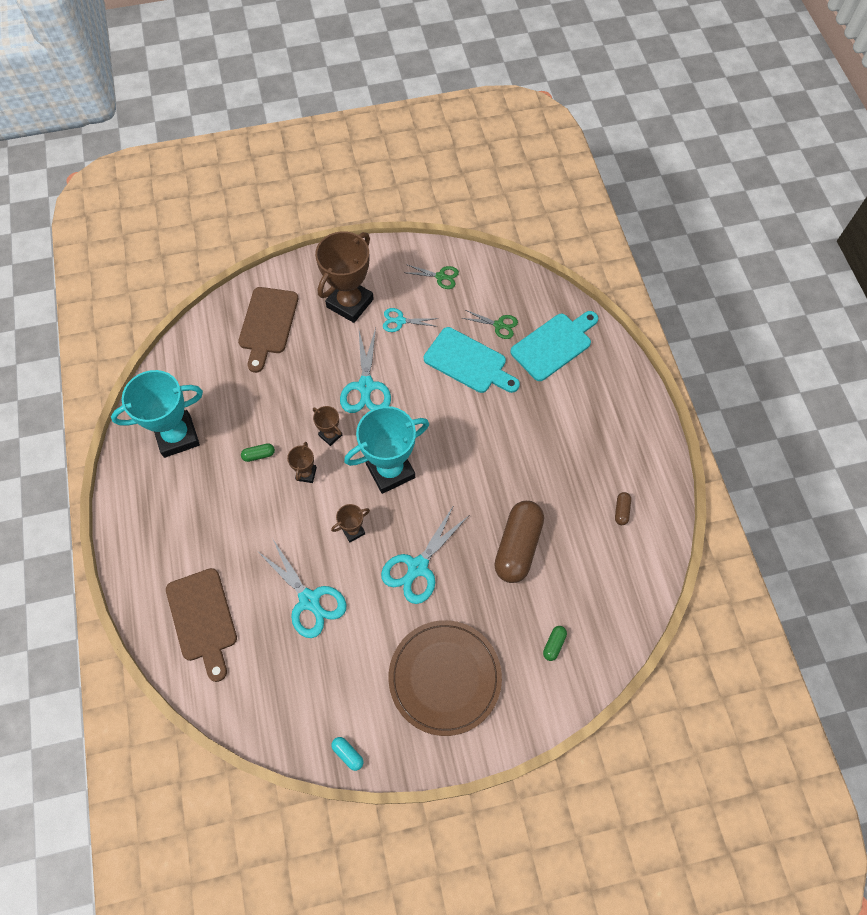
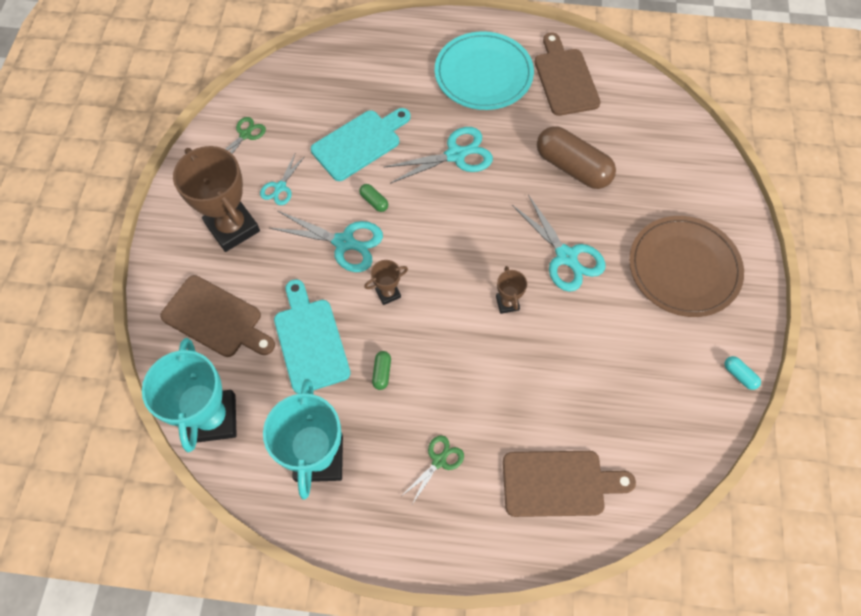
camera: 70 degrees left, 0 degrees up
turquoise scissors [257,540,346,638] -> turquoise scissors moved to [384,127,493,184]
brown trophy [287,442,317,483] -> none
turquoise capsule [331,737,363,771] -> turquoise capsule turned 75 degrees clockwise [724,356,761,390]
turquoise trophy [344,406,429,494] -> turquoise trophy moved to [142,338,237,452]
green scissors [462,310,518,339] -> green scissors moved to [403,435,464,504]
turquoise cutting board [510,311,598,381] -> turquoise cutting board moved to [274,279,351,394]
green capsule [543,626,567,661] -> green capsule moved to [359,184,388,212]
brown capsule [615,492,631,525] -> brown cutting board [535,32,601,116]
none -> turquoise plate [435,31,534,110]

